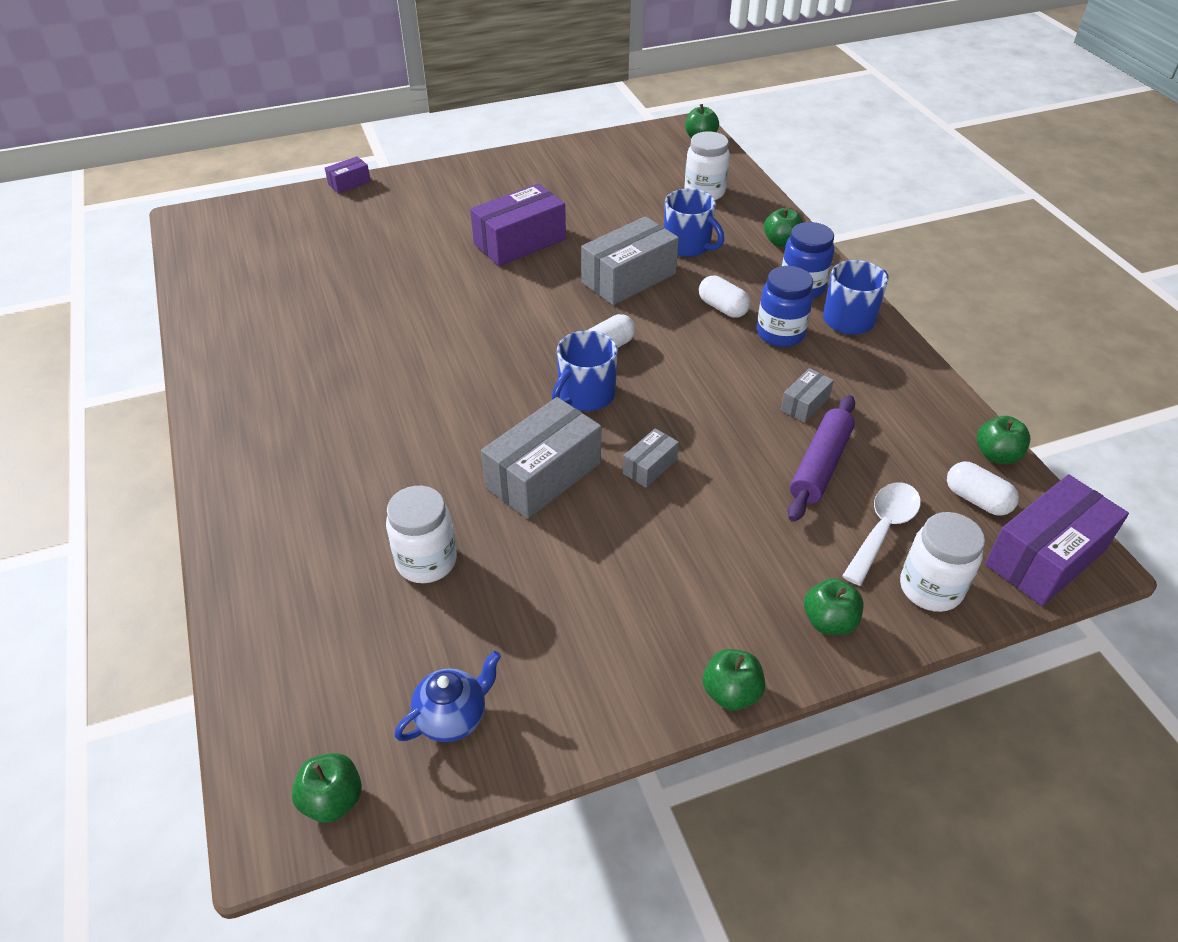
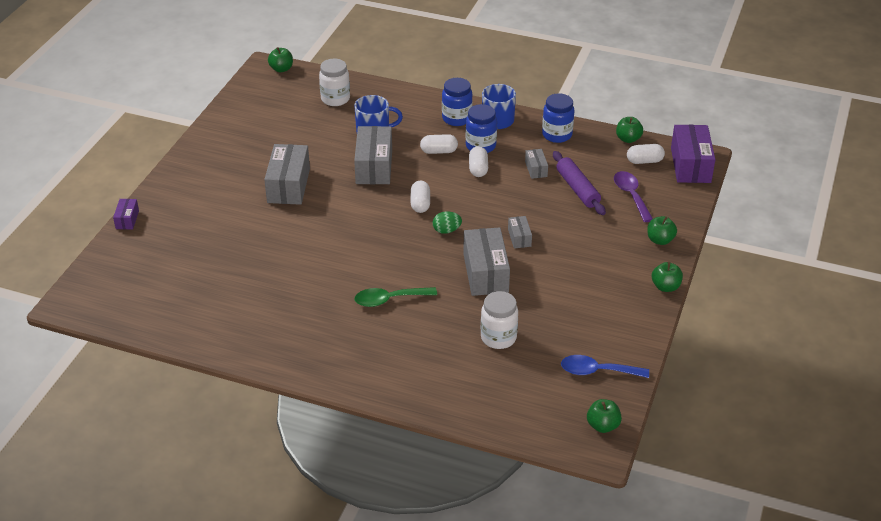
camera: 50 degrees left, 5 degrees down
blue teapot [394,651,501,742] -> blue spoon [561,355,649,378]
purple box [470,183,566,266] -> grey box [264,144,310,205]
blue mug [552,330,618,411] -> green egg [433,211,462,234]
green apple [764,208,803,247] -> none
white spoon [842,482,921,585] -> purple spoon [614,171,653,222]
white jar [900,512,985,612] -> none
none -> green spoon [355,287,437,307]
none -> white capsule [469,146,488,177]
none -> blue jar [542,93,574,143]

